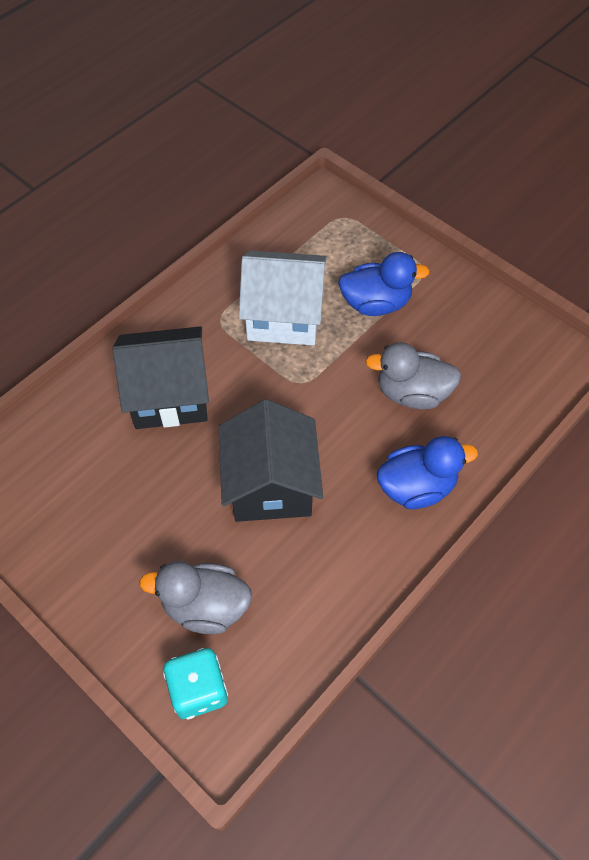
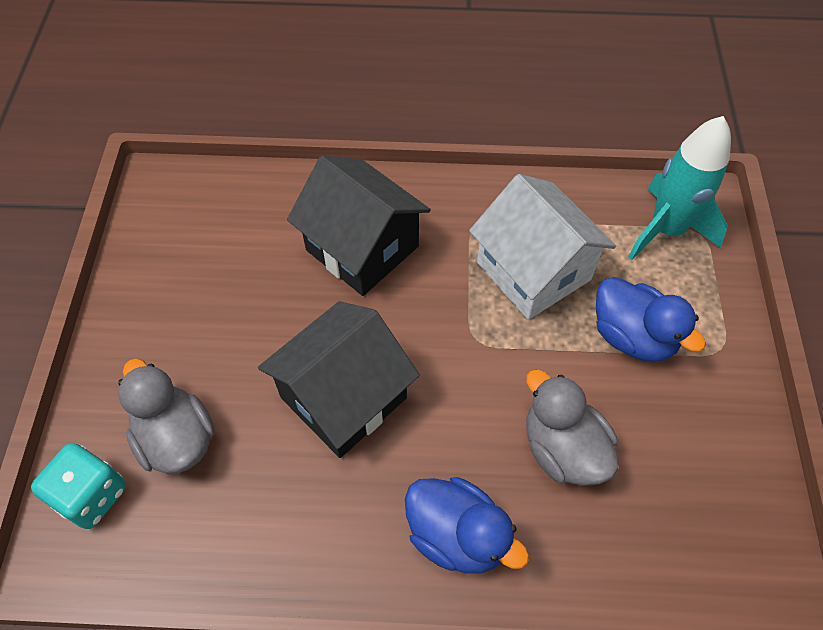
camera: 50 degrees right, 0 degrees up
none -> turquoise rocket [628,116,731,260]

